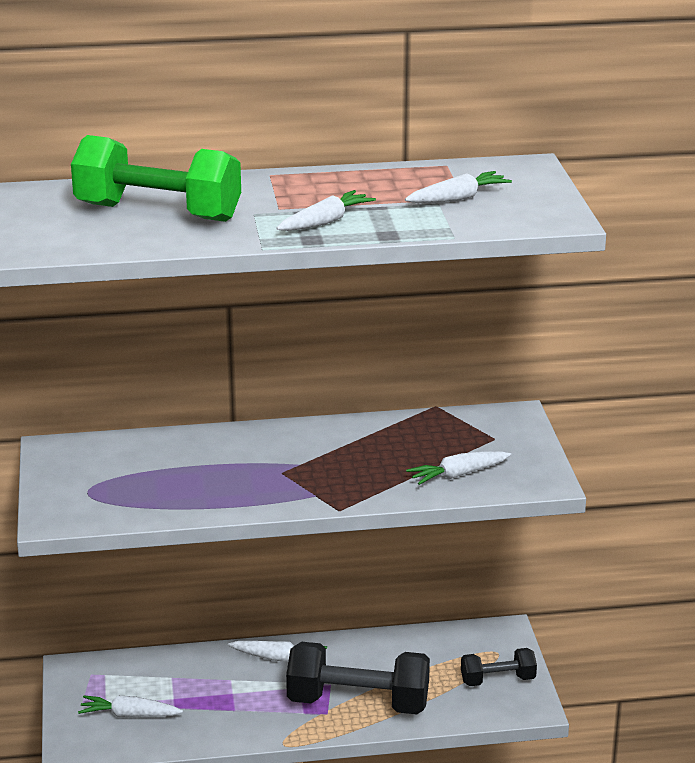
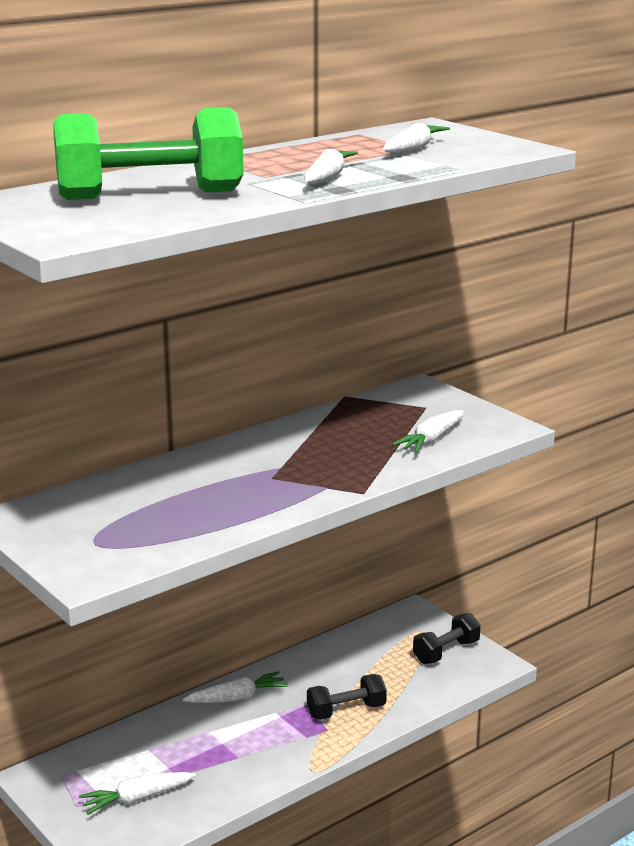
camera: 30 degrees left, 5 degrees down
black dumbbell [286,642,430,714] -> black dumbbell [307,674,387,720], size x0.53

